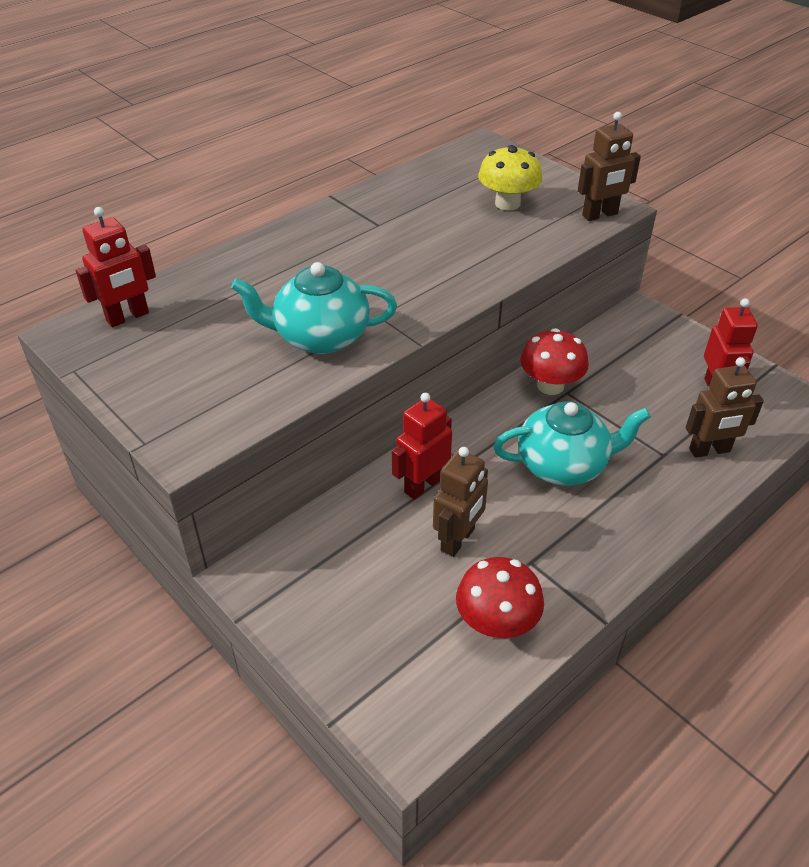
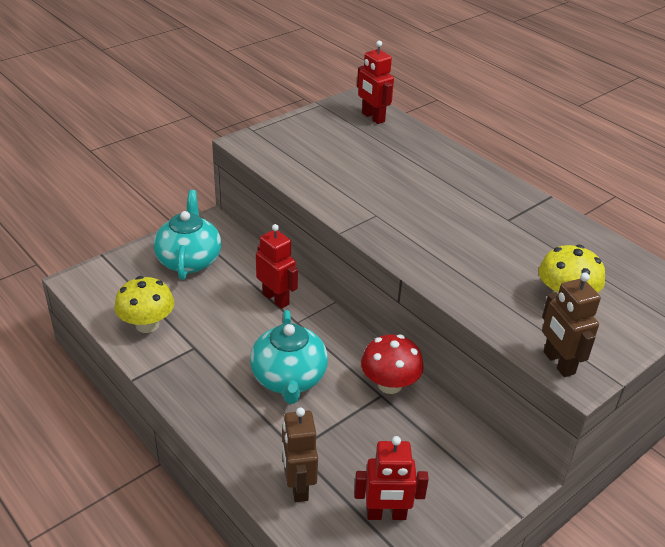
camera: 90 degrees right, 5 degrees down
turquoise teapot [231,262,397,354] -> turquoise teapot moved to [154,190,221,280]
brown robot [433,447,488,557] -> none
red mushroom [456,557,544,638] -> yellow mushroom [115,276,174,333]

